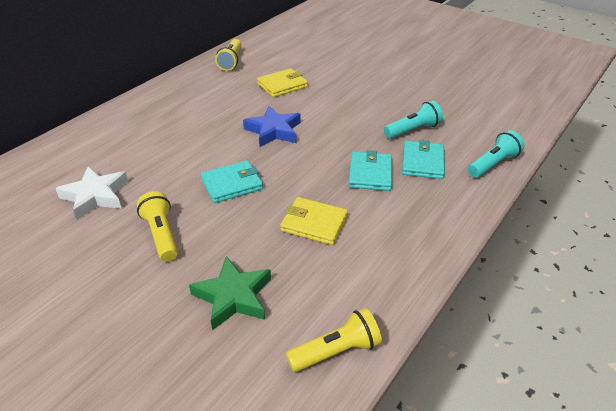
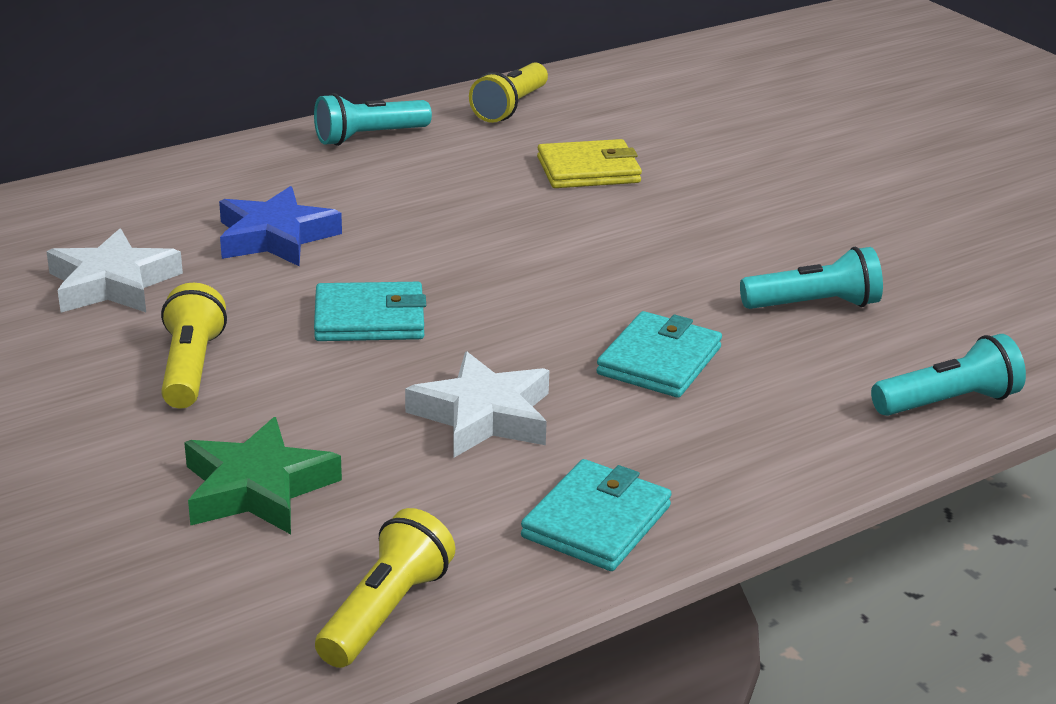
camera: 20 degrees right, 10 degrees down
blue star [243,106,300,147] -> blue star moved to [219,186,342,266]
yellow wallet [280,197,348,245] -> white star [405,352,550,458]
yellow flashlight [286,308,382,372] -> yellow flashlight turned 60 degrees counterclockwise [315,508,455,668]
turquoise wallet [402,140,445,179] -> turquoise wallet moved to [521,459,672,571]
none -> turquoise flashlight [314,93,432,146]

